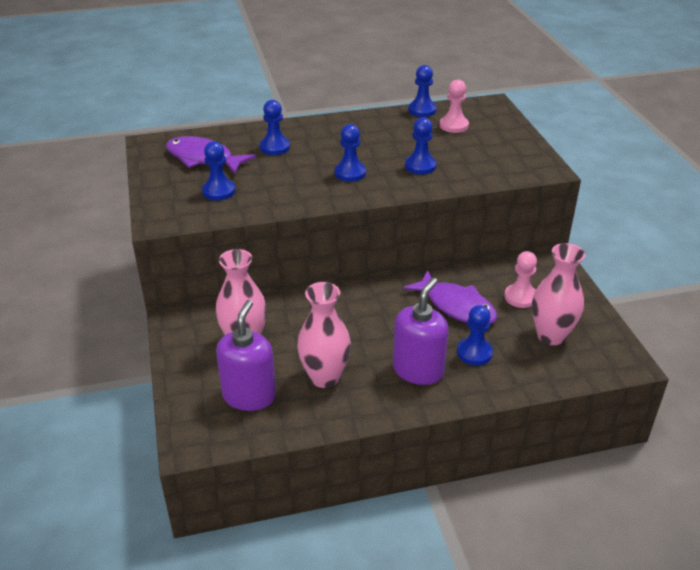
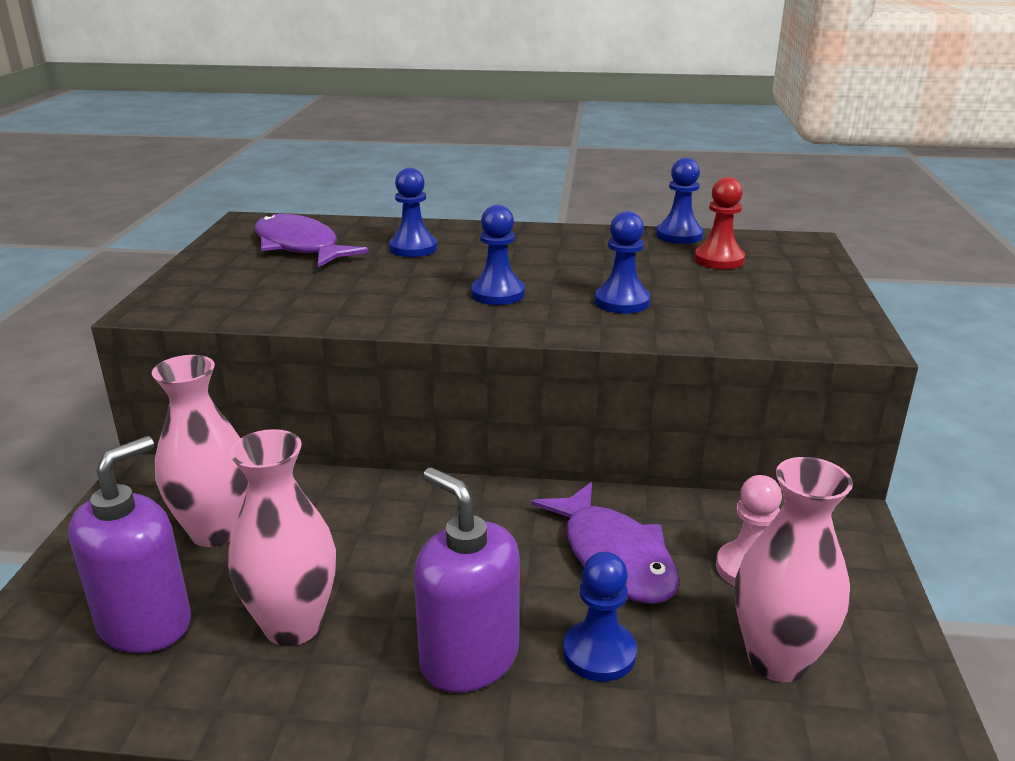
camera: 20 degrees right, 10 degrees down
blue pawn [202,141,235,200] -> none
purple soap dispenser [393,278,449,385] -> purple soap dispenser turned 90 degrees counterclockwise [414,467,520,693]
pink pawn [440,79,469,133] -> red pawn [694,177,745,269]

